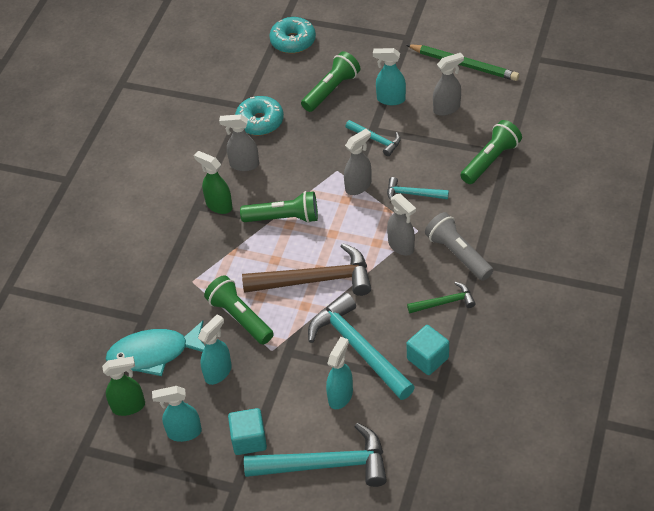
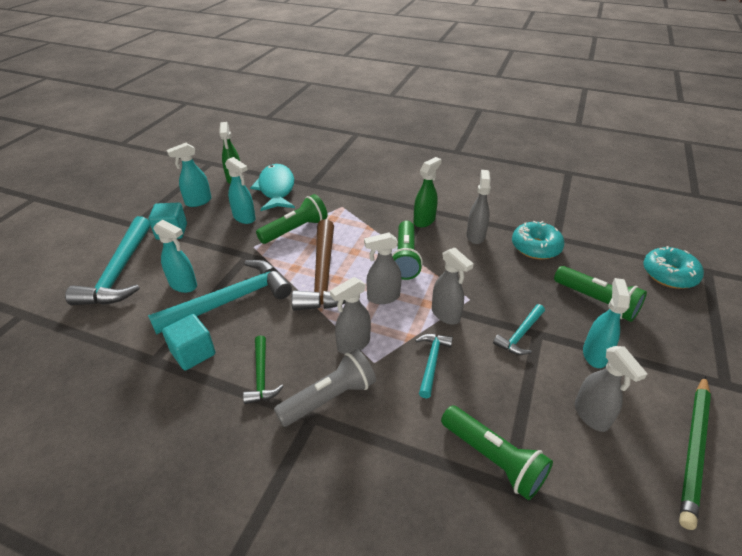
camera: 90 degrees right, 10 degrees down
turquoise spray bottle [152,386,202,442] -> turquoise spray bottle turned 120 degrees counterclockwise [167,143,212,207]
none -> grey spray bottle [364,233,402,304]

